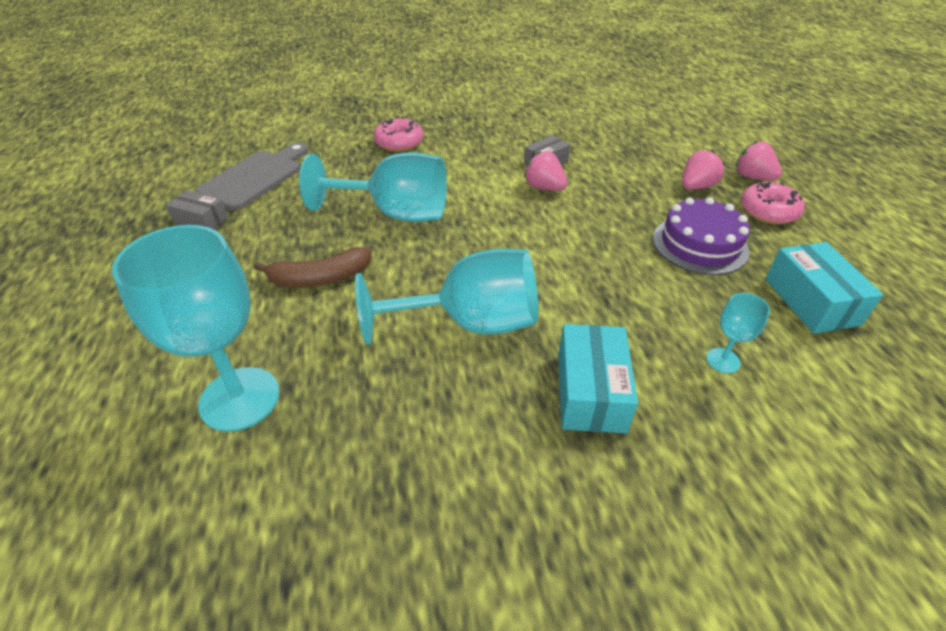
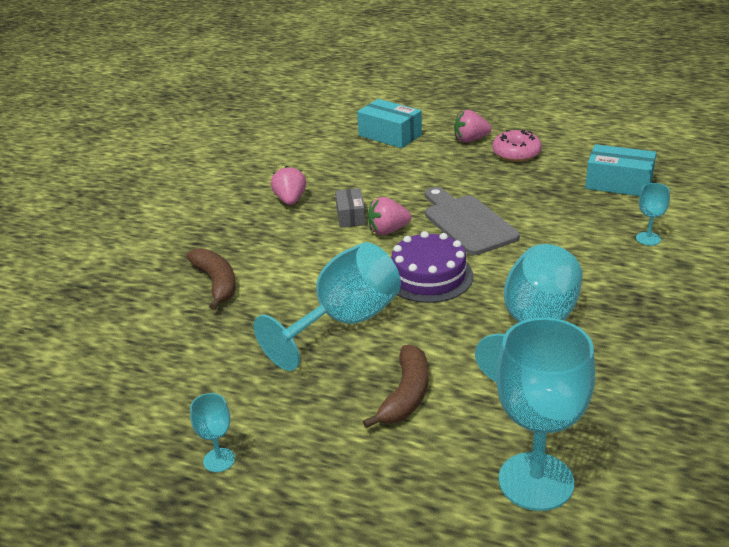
camera: 55 degrees left, 10 degrees down
grey box [166,190,228,229] -> turquoise goblet [190,393,235,472]
grey cutting board [195,143,308,210] -> grey cutting board moved to [425,187,520,255]
pink donut [374,117,423,152] -> brown banana [186,248,236,310]
turquoise box [558,324,638,433] -> turquoise box moved to [357,99,422,148]
purple cake [653,197,750,275] -> purple cake moved to [392,231,473,303]
pink strawberry [682,150,725,189] -> pink strawberry moved to [271,166,306,205]

